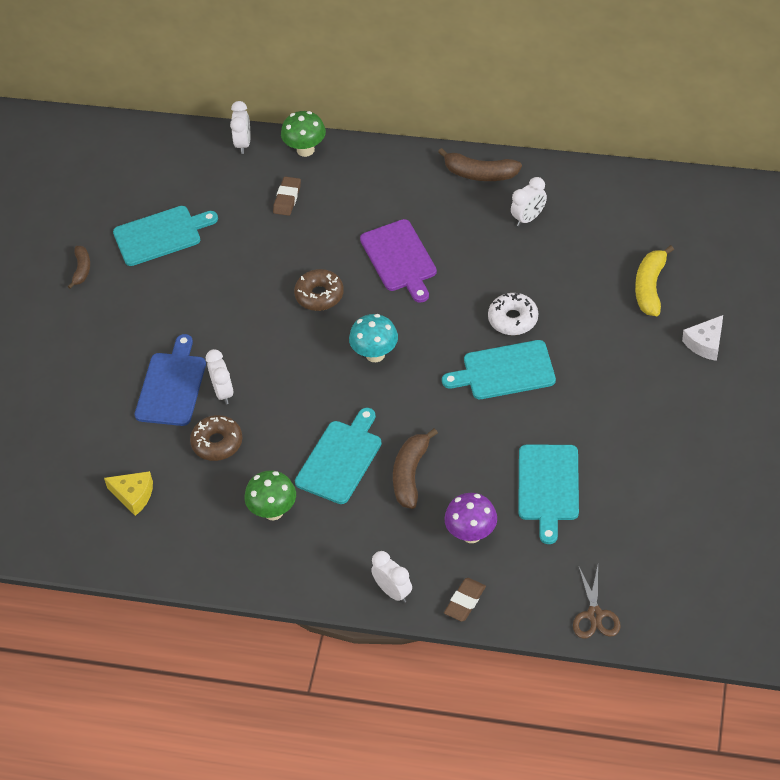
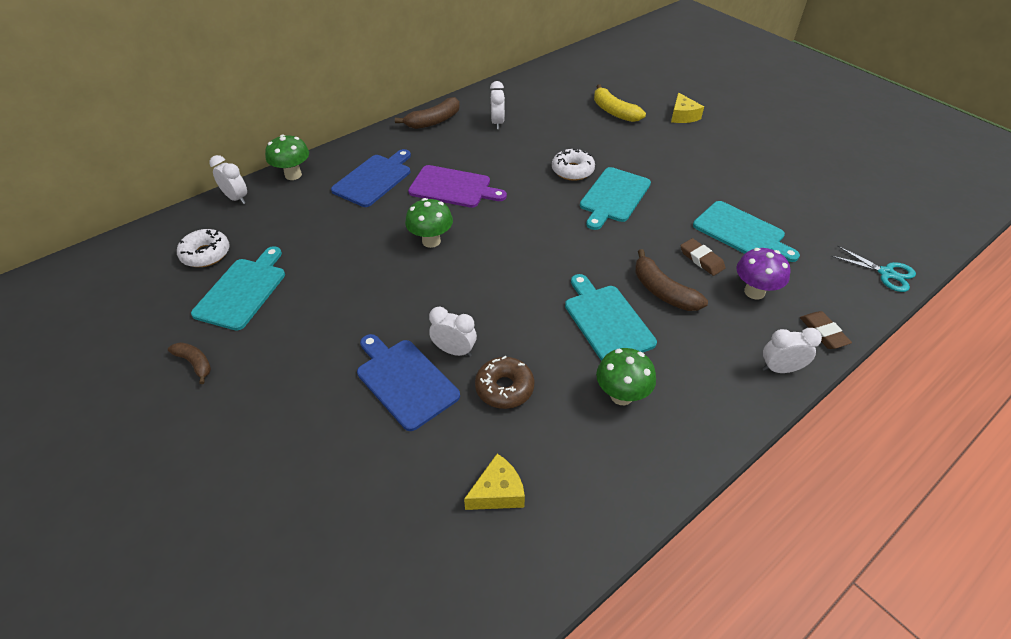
camera: 55 degrees left, 5 degrees down
brown eraser [273,177,301,216] -> brown eraser moved to [681,238,726,276]
brown donut [294,269,344,311] -> green mushroom [405,198,453,248]
turquoise mushroom [349,314,398,362] -> none
brown scissors [573,565,621,639] -> turquoise scissors [831,245,916,292]
white cheese [682,315,723,361] -> yellow cheese [671,93,704,123]
none -> white donut [177,229,229,267]
none -> blue cutting board [331,149,411,207]

